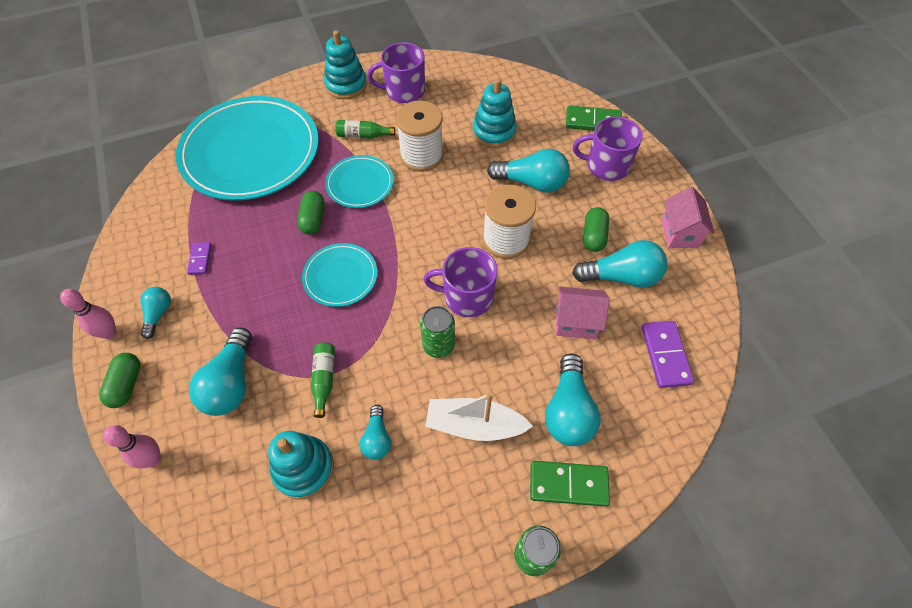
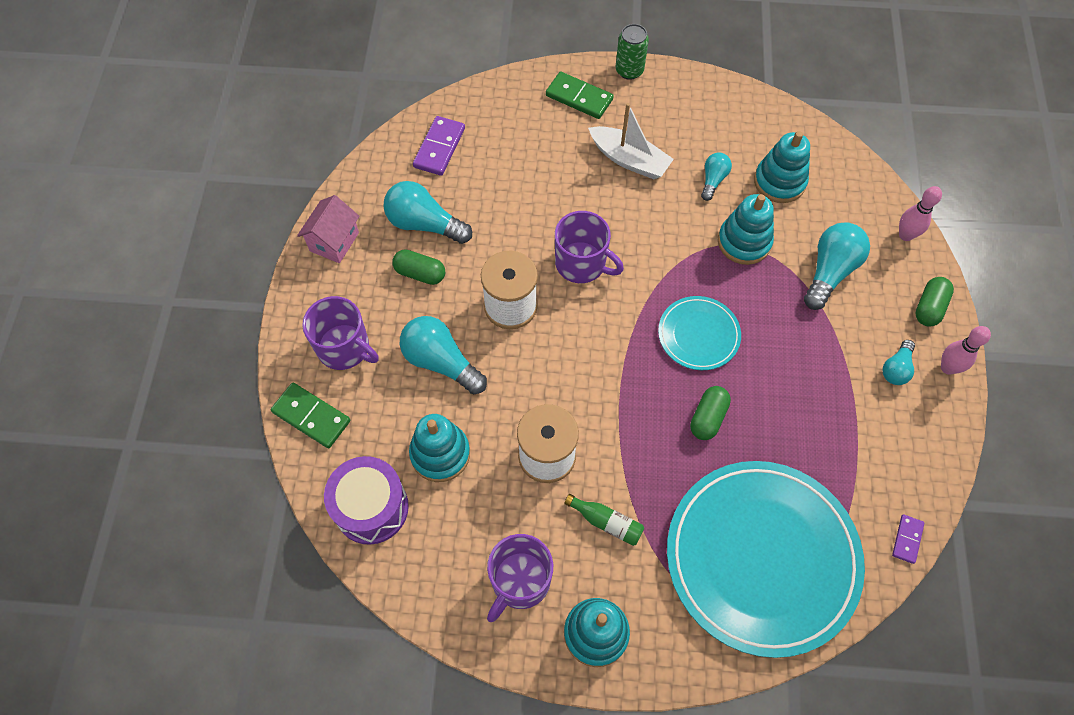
camera: 155 degrees left, 5 degrees up
purple domino [187,242,211,275] -> purple domino moved to [892,515,924,564]
green bottle [311,342,335,418] -> turquoise stacking toy [718,194,774,265]
turquoise plate [325,155,394,208] -> none
purple mug [367,42,425,103] -> purple mug turned 105 degrees clockwise [487,534,553,622]
green can [420,306,455,358] -> none
turquoise light bulb [545,354,600,446] -> none
pink house [556,286,610,339] -> none
green capsule [583,207,609,252] -> green capsule turned 75 degrees clockwise [392,249,445,285]
none -> purple drum [324,456,409,545]

